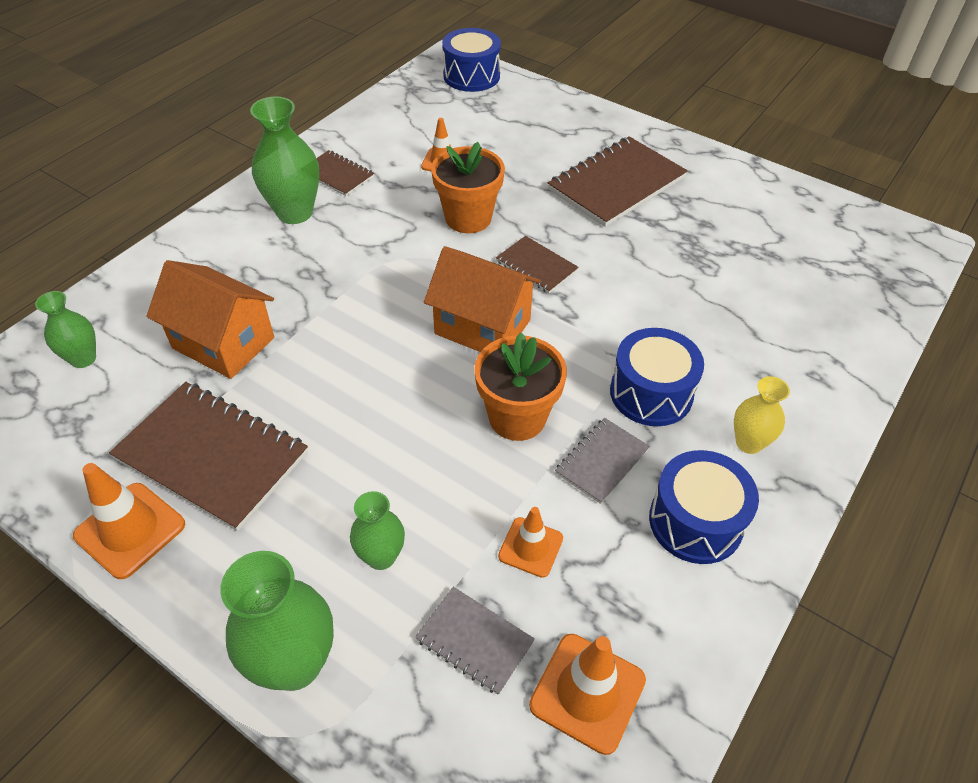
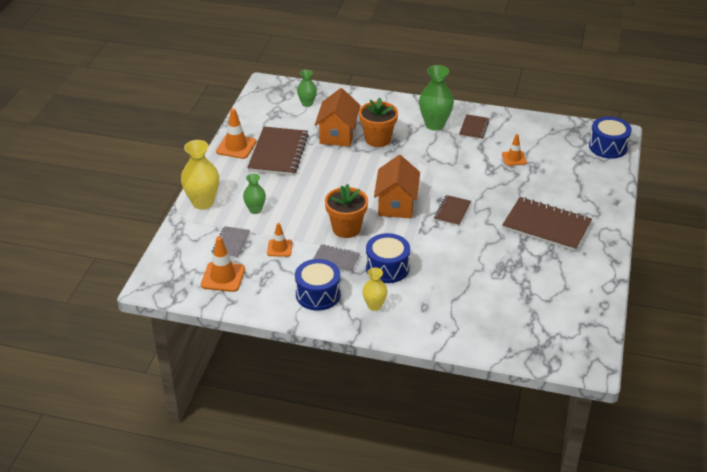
camera: 70 degrees right, 10 degrees down
green vase [220,551,334,691] -> yellow vase [181,140,219,210]
orange flower pot [431,142,505,233] -> orange flower pot moved to [359,97,398,147]

